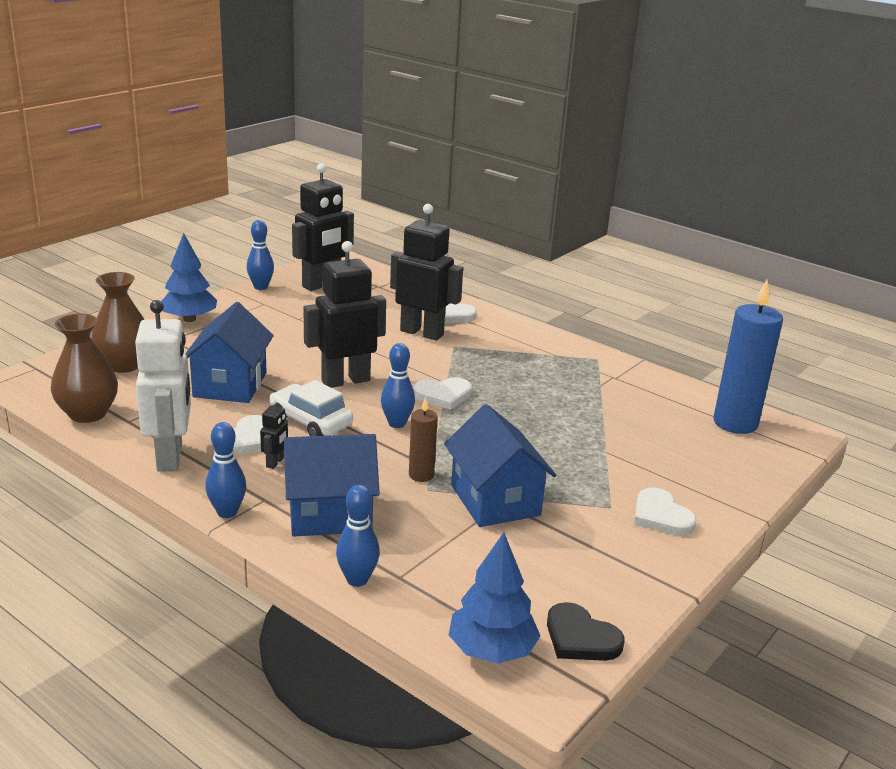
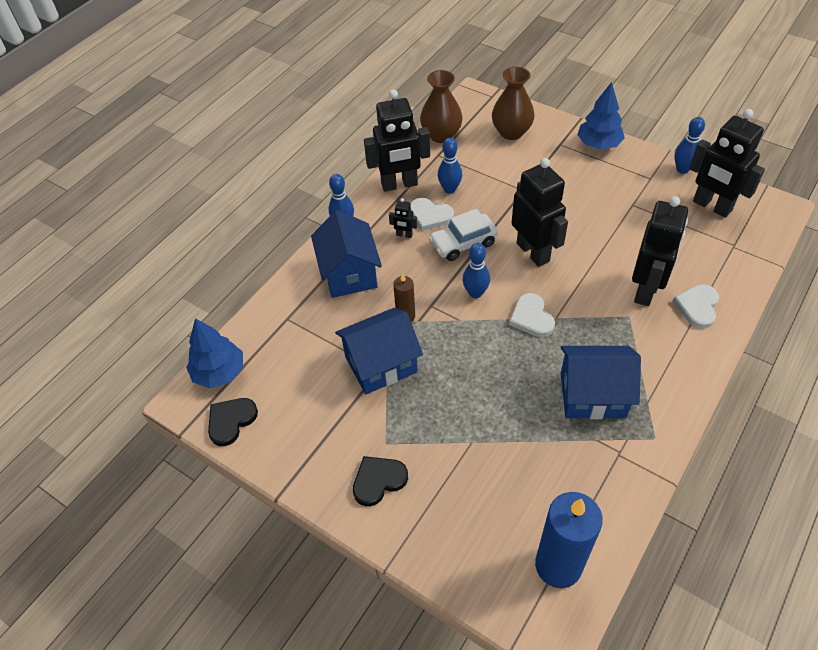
camera: 90 degrees right, 25 degrees up
white robot [135,300,191,472] -> black robot [364,89,430,192]
blue house [185,302,274,403] -> blue house moved to [561,346,641,419]
white car [270,380,353,436] -> white car turned 150 degrees counterclockwise [429,209,498,261]
blue bowling pin [336,485,380,587] -> blue bowling pin moved to [438,138,462,194]
white heart [634,487,697,536] -> black heart [353,456,408,506]

